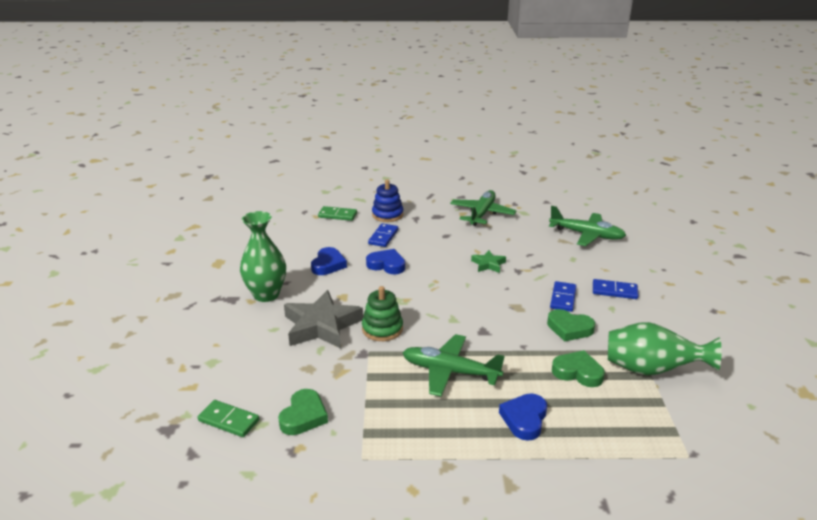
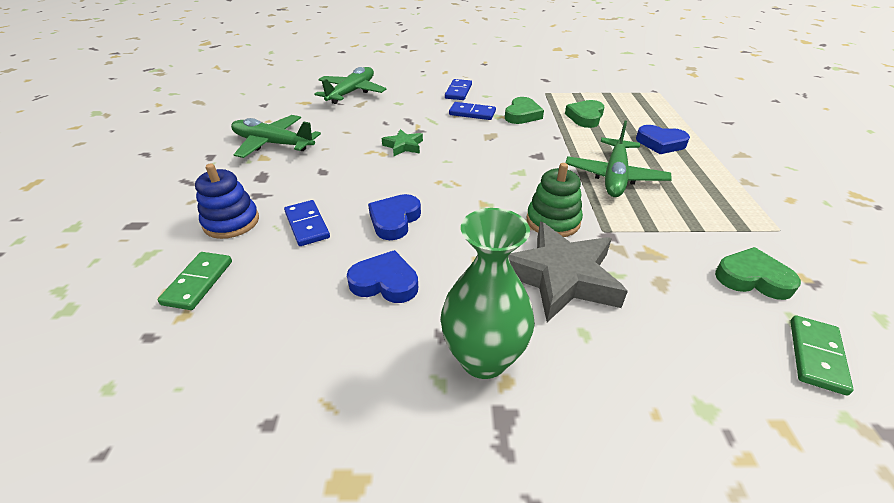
camera: 90 degrees left, 10 degrees up
blue domino [368,223,398,247] -> blue domino turned 45 degrees clockwise [284,200,330,246]
green vase [608,322,722,375] -> none

